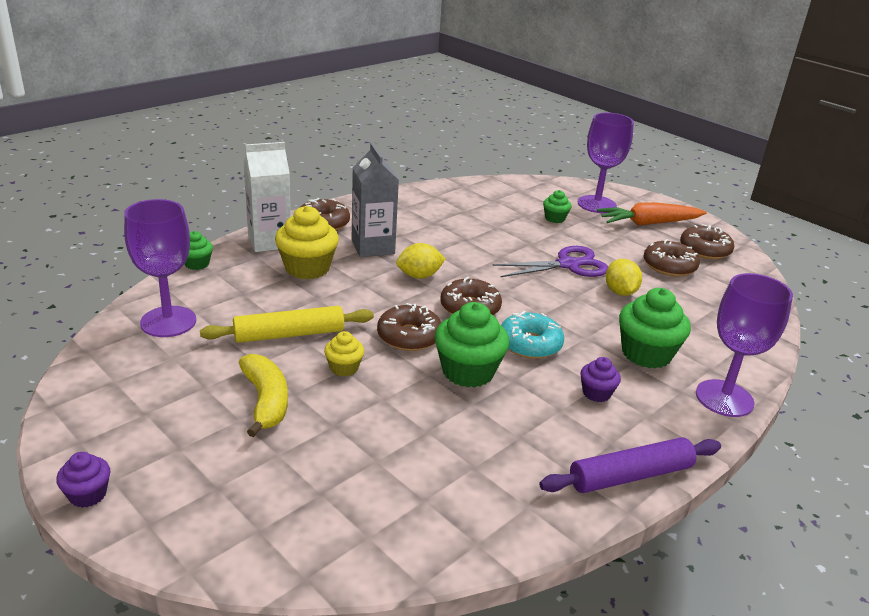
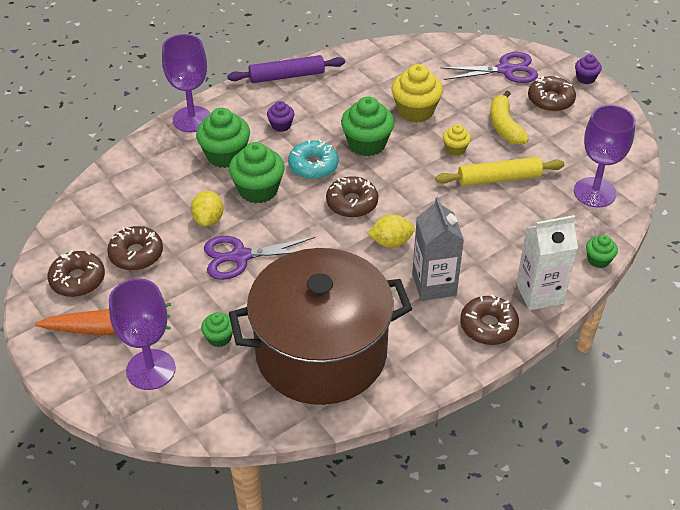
camera: 170 degrees left, 15 degrees up
yellow cupcake [275,206,339,279] -> yellow cupcake moved to [391,64,443,123]
brown donut [377,303,441,351] -> brown donut moved to [528,76,576,112]
none -> green cupcake [229,142,285,204]
none -> brown pot [229,248,412,405]
none -> purple scissors [440,52,538,83]

